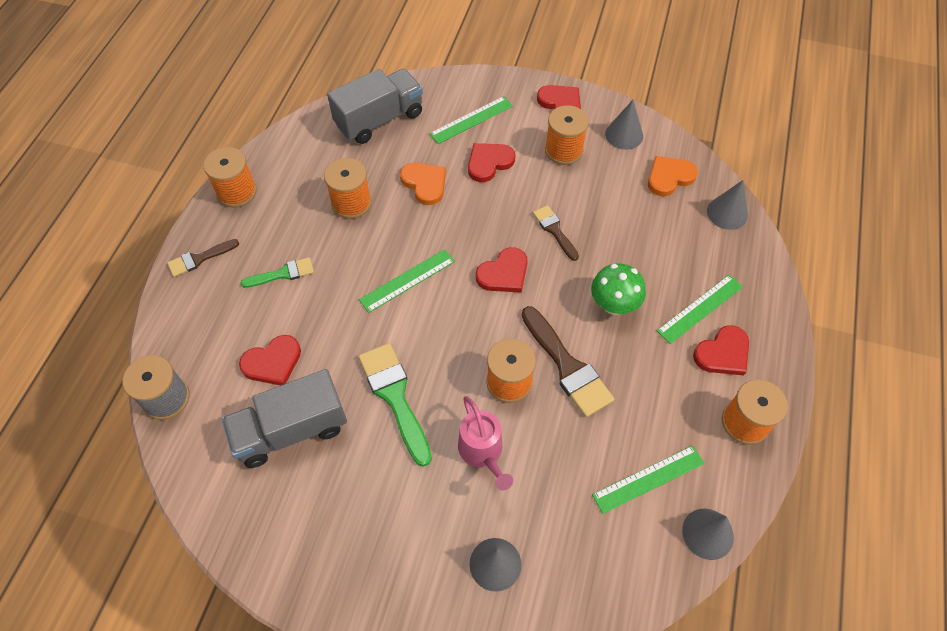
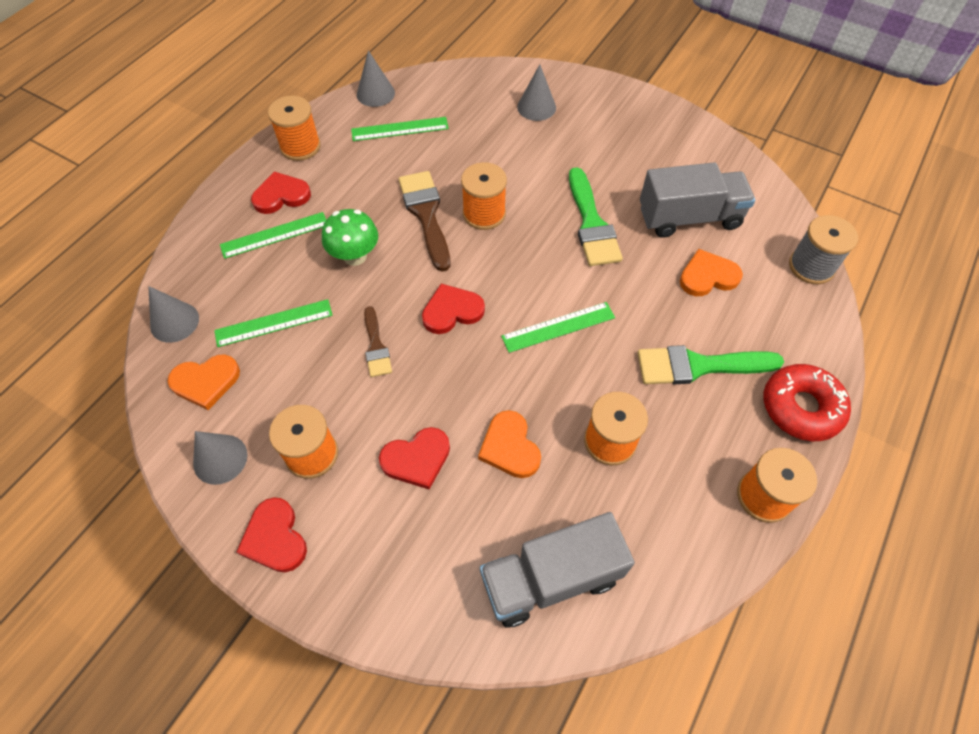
camera: 165 degrees left, 0 degrees up
brown brush [167,239,239,277] -> red donut [763,364,851,441]
red heart [239,335,301,386] -> orange heart [680,249,743,296]
green brush [241,257,314,288] -> green brush [638,345,784,384], size x1.72
green ruler [429,96,513,144] -> green ruler moved to [214,299,333,347]
pink watering can [458,396,513,491] -> none

